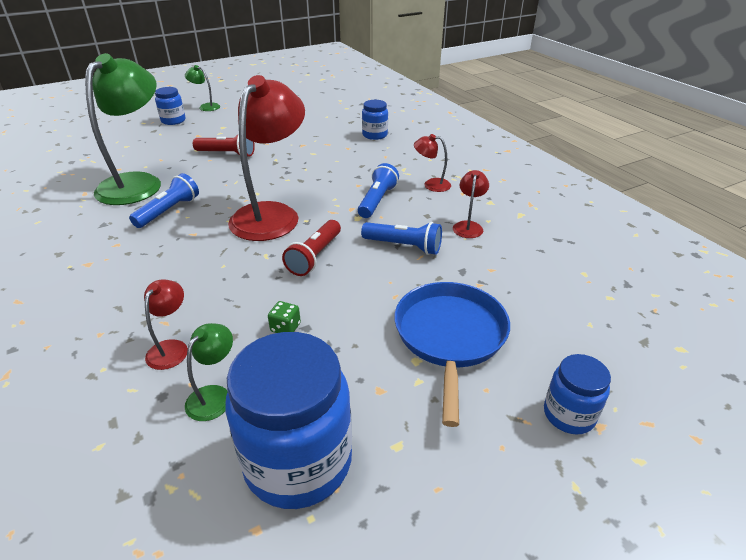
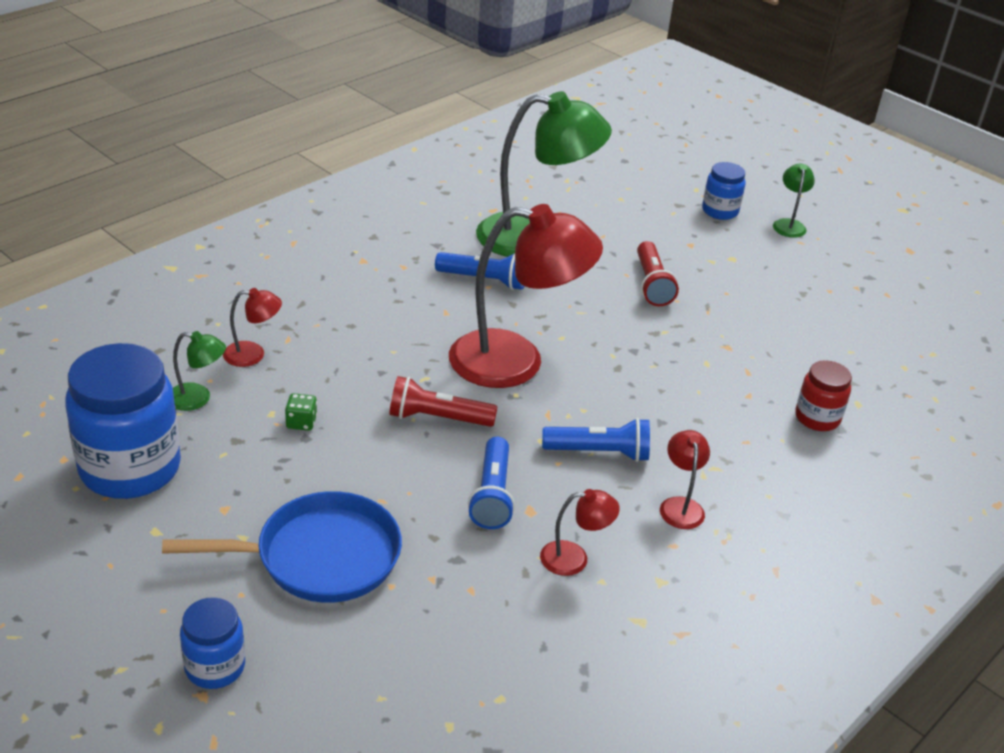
camera: 70 degrees right, 0 degrees up
blue jar [362,100,388,140] -> red jar [795,360,852,431]

